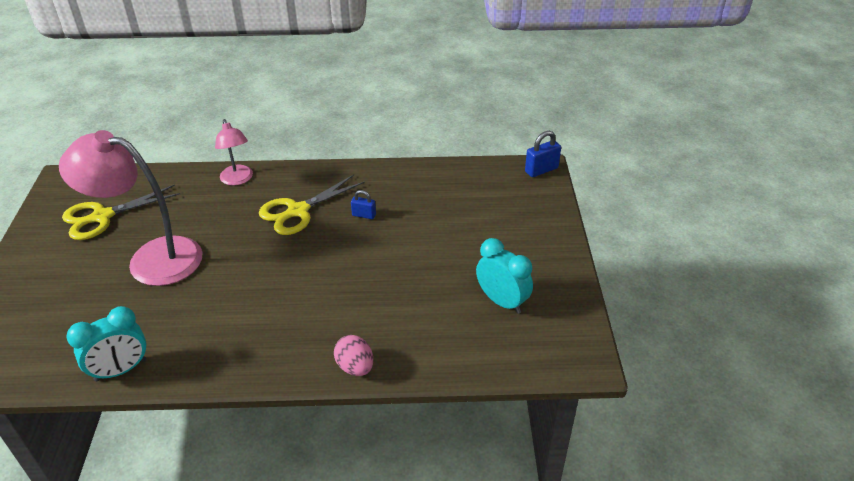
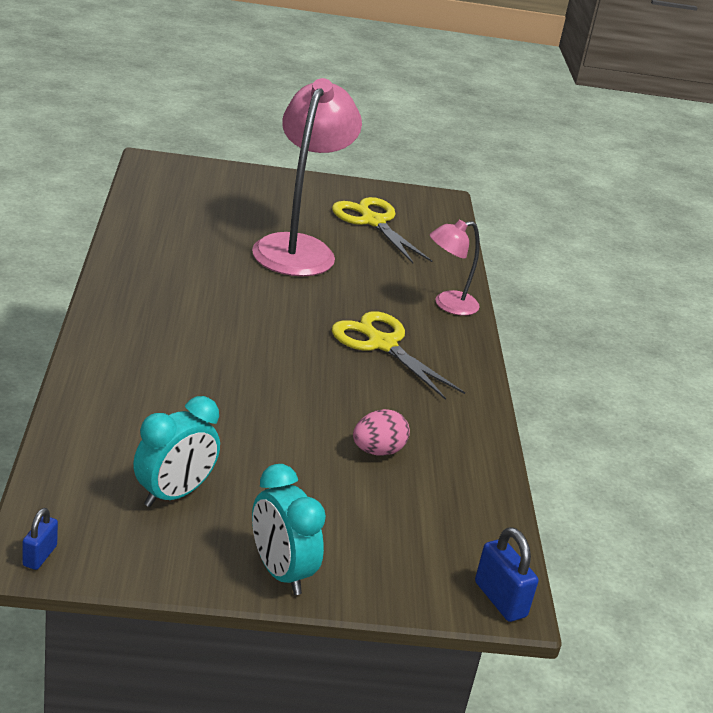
camera: 85 degrees right, 10 degrees down
turquoise clock [66,306,147,381] -> turquoise clock moved to [252,464,326,595]
pink egg [334,335,373,376] -> pink egg moved to [353,409,410,456]
blue padlock [351,190,376,219] -> blue padlock moved to [23,508,58,570]

